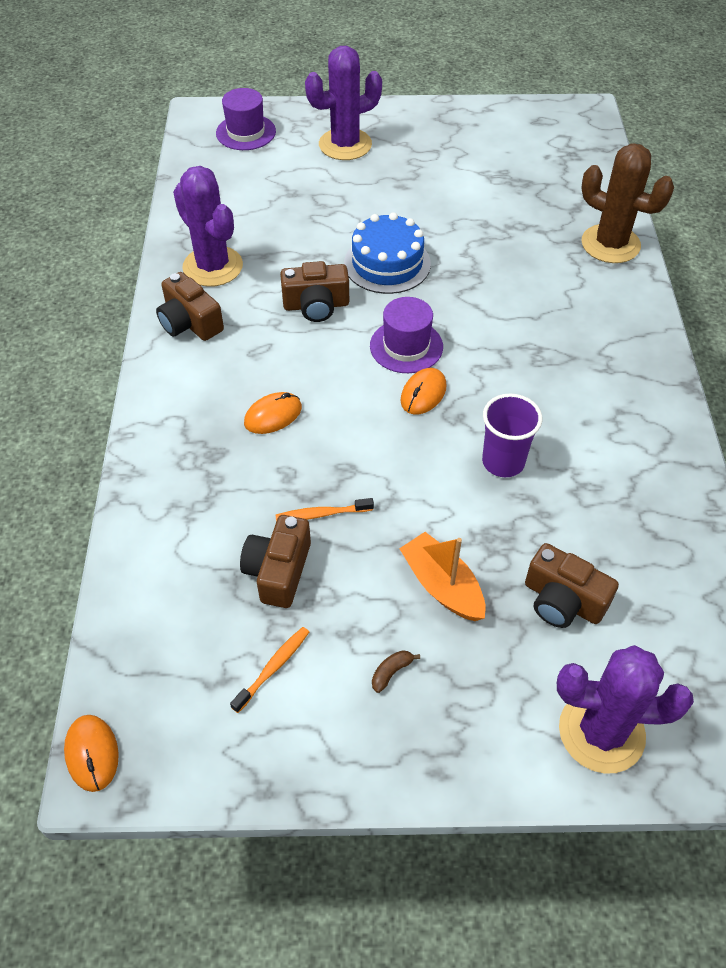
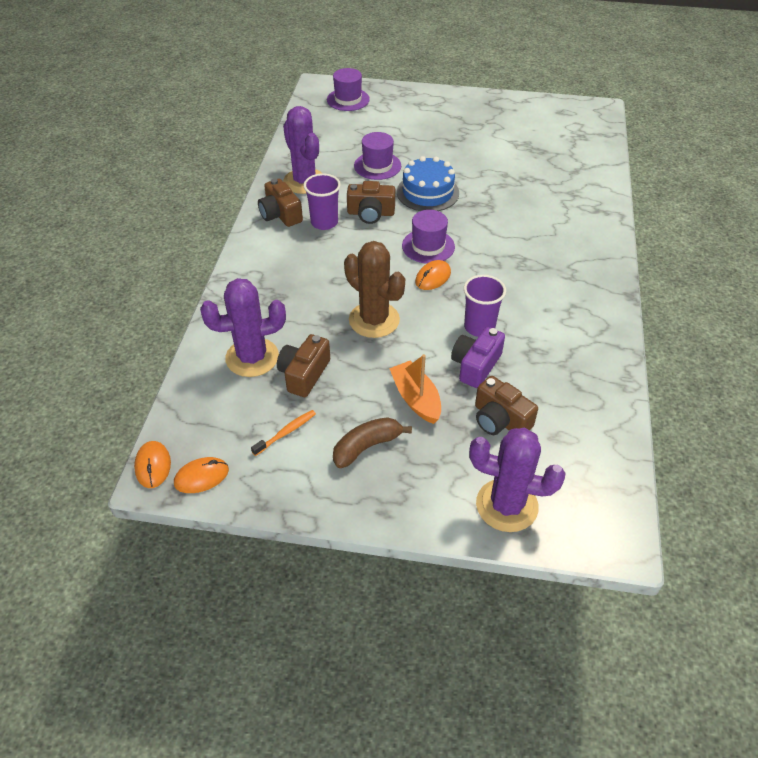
camera: 10 degrees right, 5 degrees down
orange mouse [244,392,302,434] -> orange mouse moved to [174,457,229,493]
orange toothbrush [275,498,374,521] -> none
purple cactus [305,46,382,160] -> purple cactus moved to [200,278,286,377]
brown banana [372,650,420,693] -> brown banana [333,417,412,468], size x2.07
brown cactus [581,144,674,263] -> brown cactus moved to [344,241,405,338]
none -> purple cup [303,173,341,230]
none -> purple hat [354,132,401,180]
none -> purple camera [451,327,505,388]

